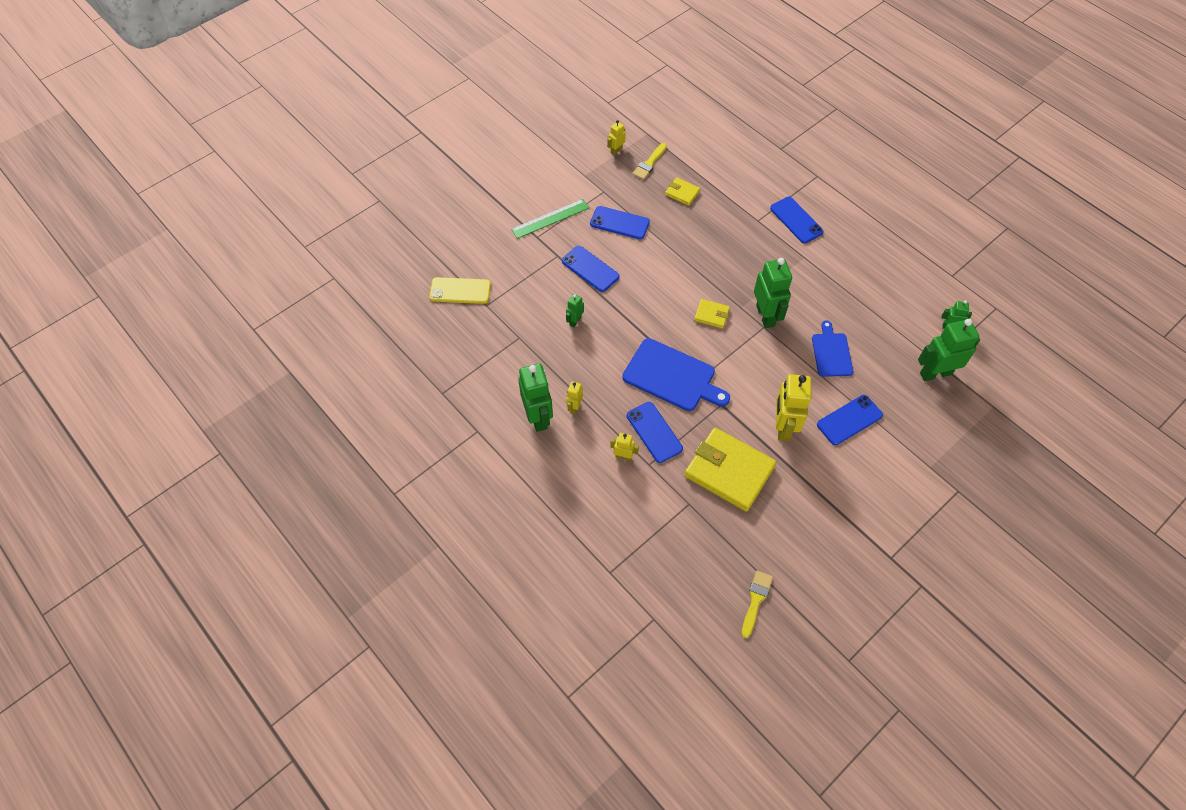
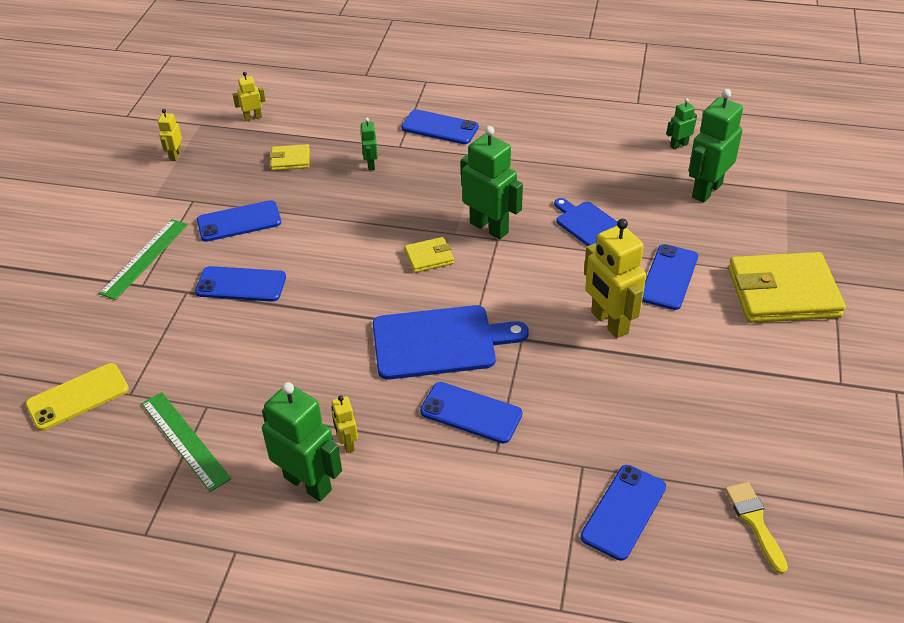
camera: 35 degrees left, 15 degrees down
green robot [566,294,584,327] -> green robot moved to [360,118,378,170]
yellow robot [610,433,639,461] -> yellow robot moved to [233,72,266,121]
yellow brush [632,143,667,180] -> none
yellow wallet [685,428,776,512] -> yellow wallet moved to [728,252,846,323]
none -> green ruler [142,392,231,492]
none -> blue phone [580,465,666,561]

